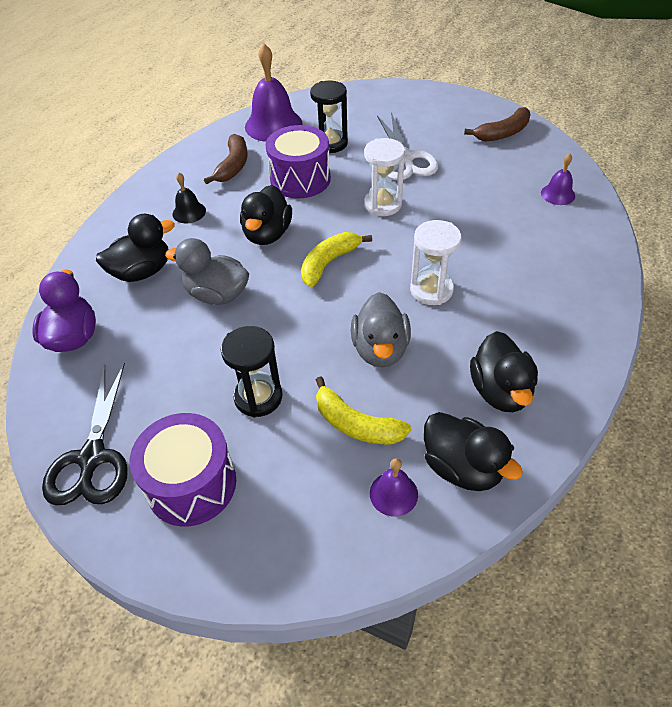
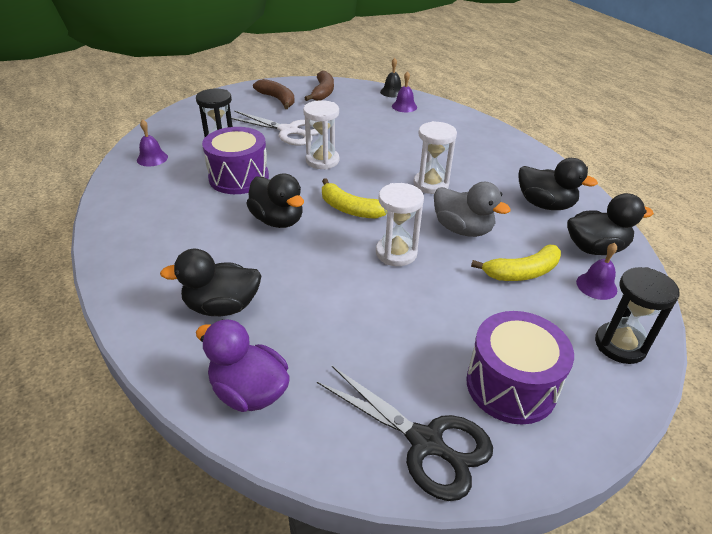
camera: 55 degrees left, 10 degrees down
black duck [96,214,175,282] -> black duck turned 105 degrees counterclockwise [160,249,261,316]
grey duck [165,238,249,305] -> none
black bell [172,173,206,223] -> black bell moved to [380,58,402,97]
brown banana [204,134,247,184] -> brown banana moved to [253,79,295,109]
black hourglass [221,326,282,417] -> black hourglass moved to [595,267,680,364]
purple bell [245,44,303,142] -> purple bell [137,119,168,167], size x0.51
yellow banana [301,232,372,287] -> yellow banana turned 45 degrees counterclockwise [322,178,386,219]
none -> white hourglass [376,183,424,266]

